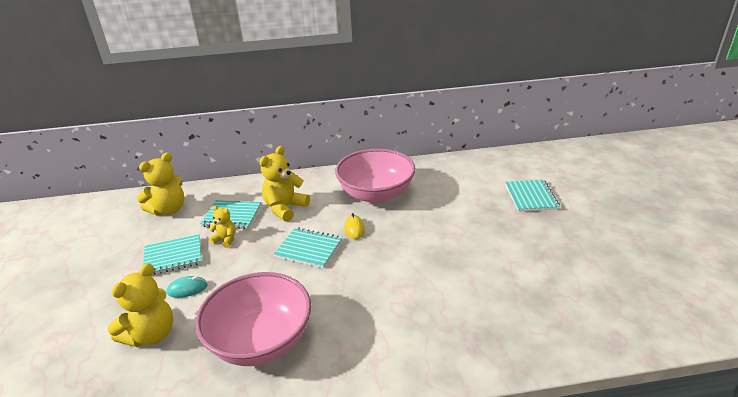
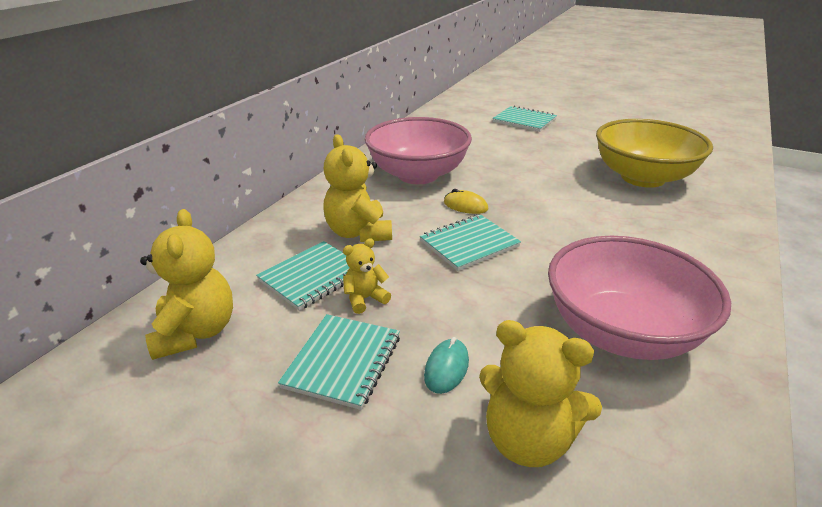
camera: 55 degrees left, 0 degrees up
yellow teddy bear [107,263,173,347] -> yellow teddy bear turned 135 degrees clockwise [479,320,602,467]
none -> yellow bowl [596,119,713,188]

